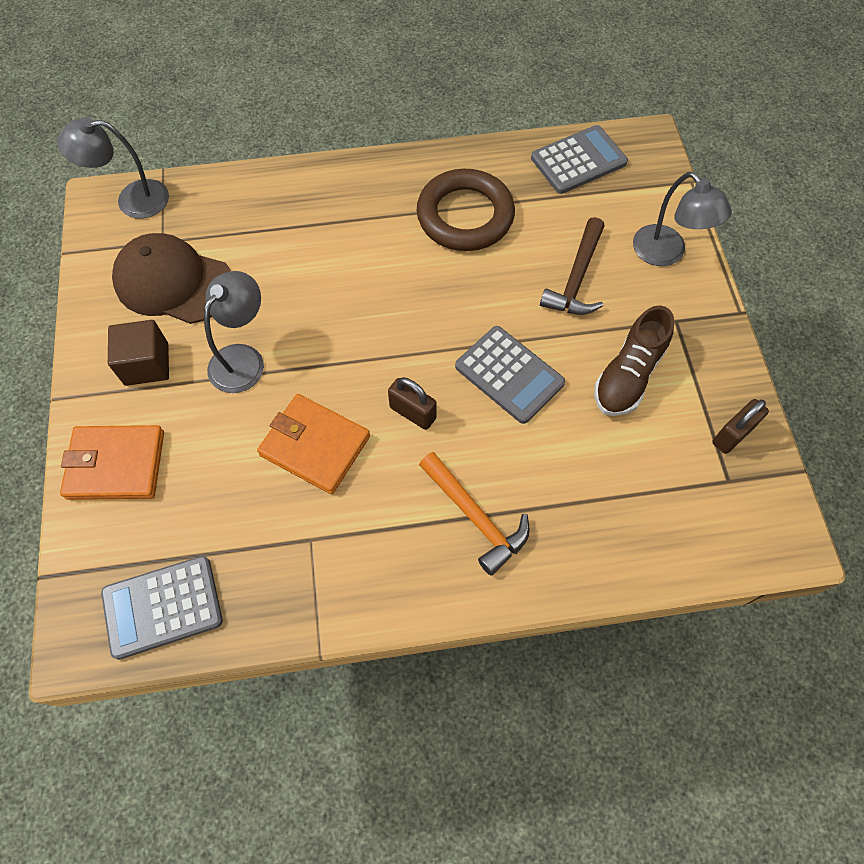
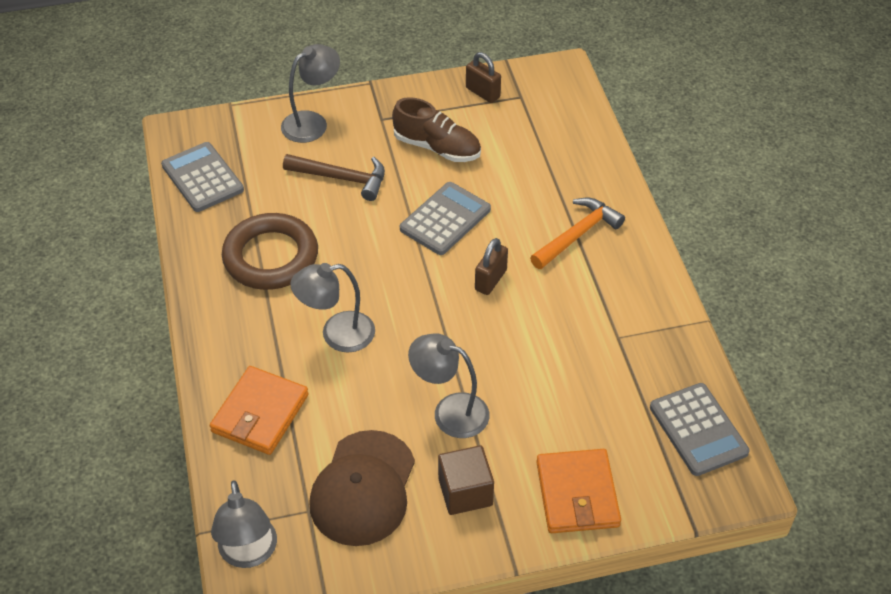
camera: 95 degrees left, 15 degrees down
orange wallet [257,394,370,494] -> orange wallet moved to [210,366,309,455]
none -> grey lamp [290,263,375,352]

